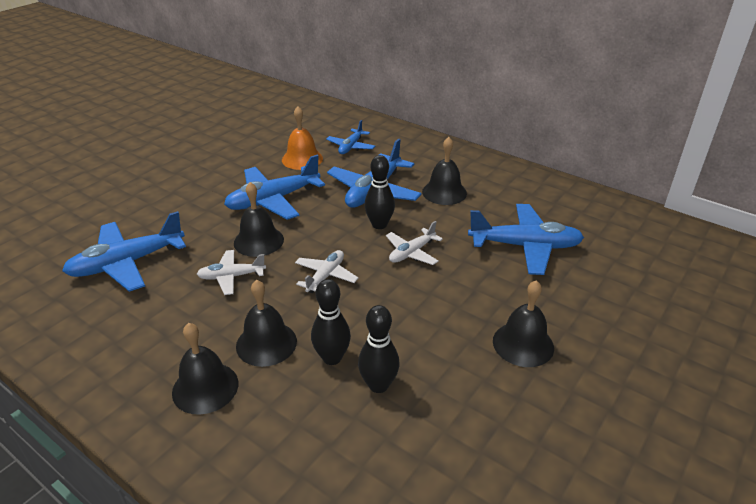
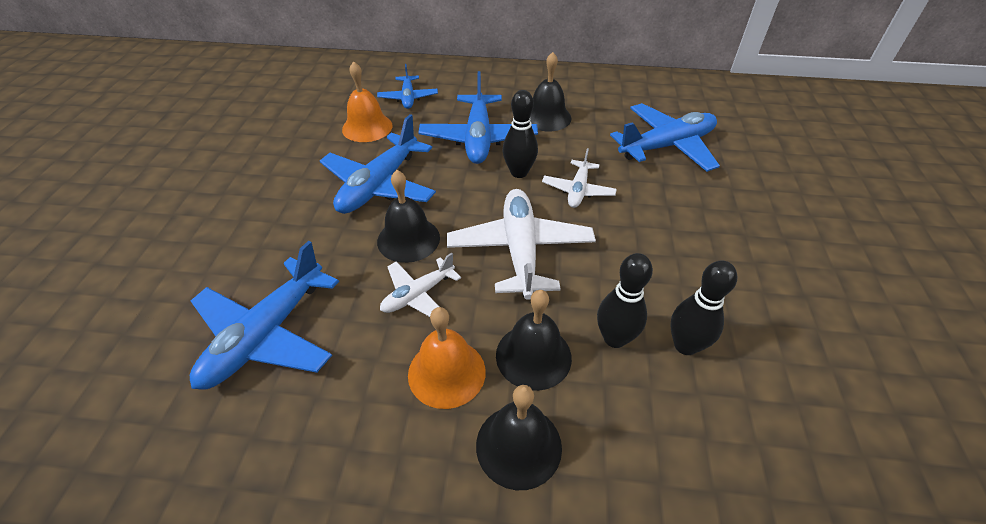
camera: 30 degrees left, 10 degrees up
white plane [295,250,358,293] -> white plane [447,189,596,300], size x1.77
black bell [493,280,554,367] -> none
none -> orange bell [408,307,486,409]

